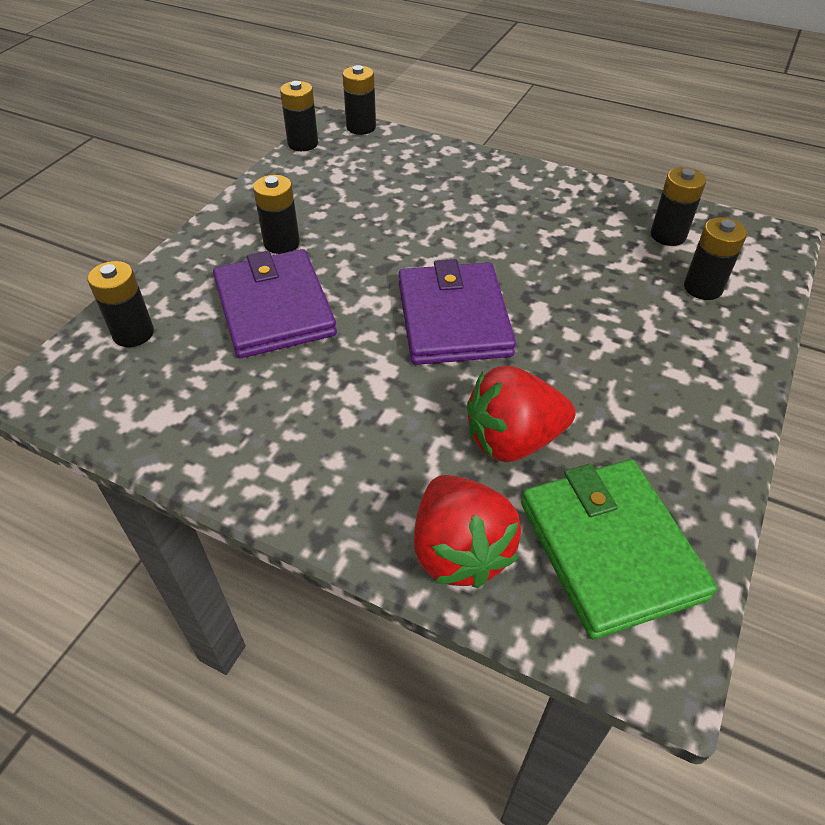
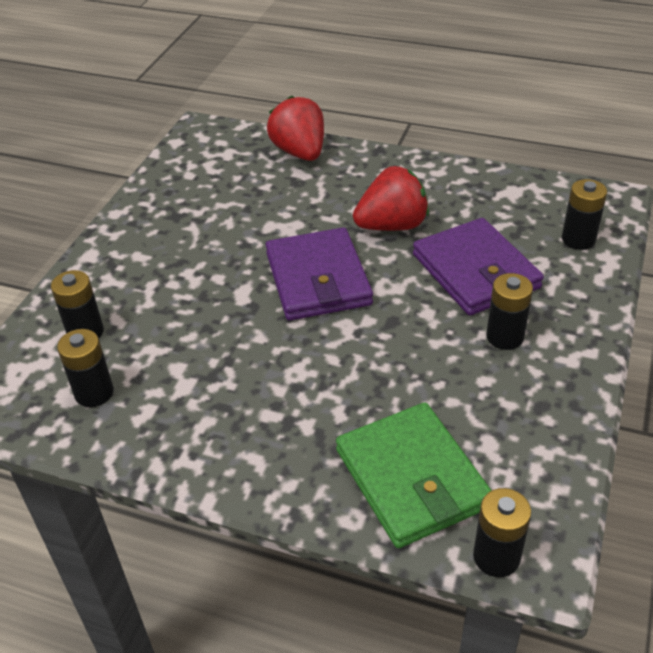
camera: 175 degrees right, 5 degrees down
black battery [280,81,318,151] -> none
red strawberry [467,366,576,462] -> red strawberry moved to [353,166,429,231]
green wallet [521,459,718,639] -> green wallet moved to [336,402,492,548]

